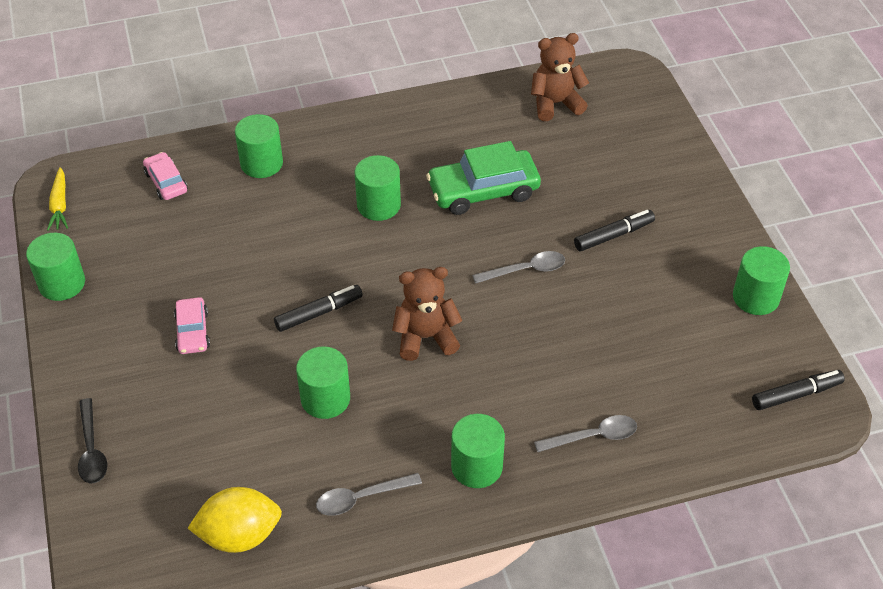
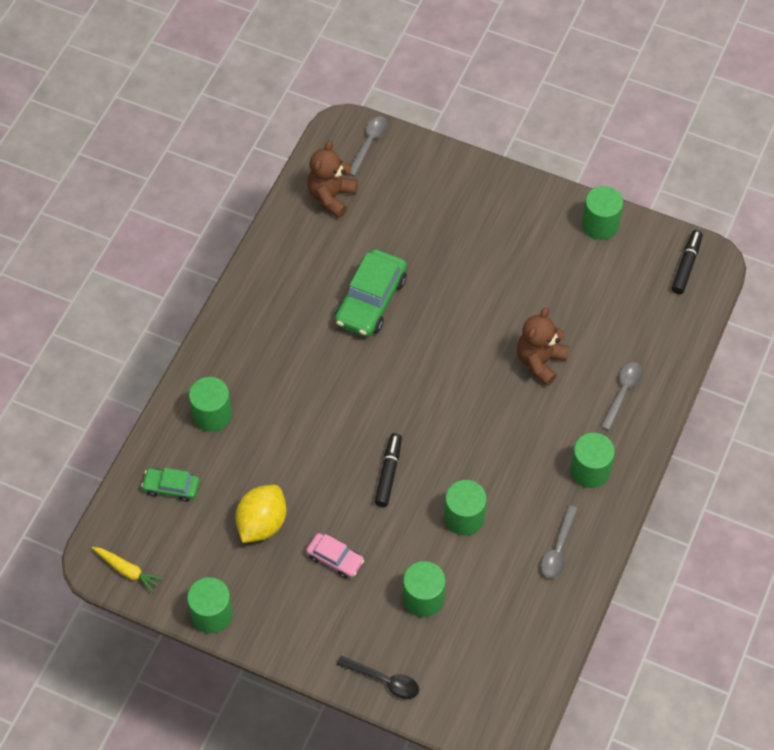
camera: 50 degrees left, 10 degrees up
pink car [143,152,188,200] -> green car [141,468,200,502]
yellow lemon [188,487,282,553] -> yellow lemon moved to [235,485,286,543]
green cylinder [355,155,401,221] -> green cylinder moved to [403,561,446,617]
brown teddy bear [392,267,463,361] -> brown teddy bear moved to [517,307,569,386]
grey spoon [472,251,565,284] -> grey spoon moved to [349,116,388,176]
black marker [574,210,655,251] -> none

